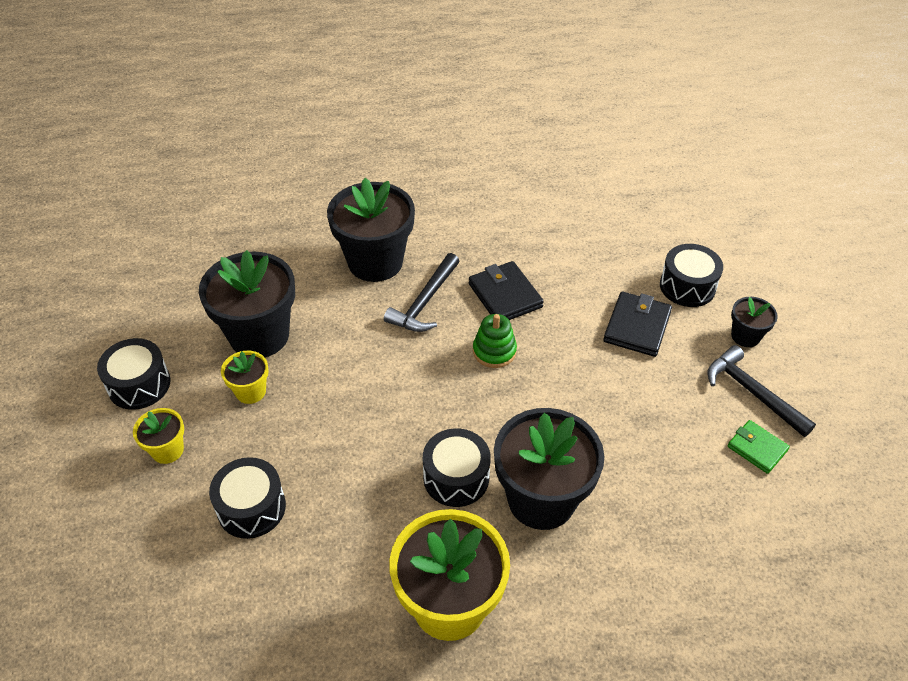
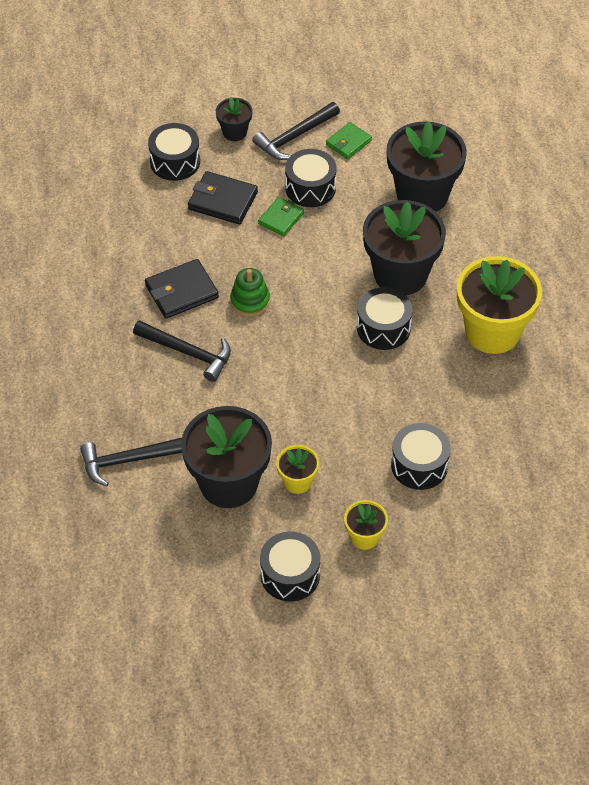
camera: 90 degrees left, 5 degrees up
black flower pot [327,178,415,282] -> black flower pot moved to [386,121,467,212]
none -> black hammer [80,438,182,486]
none -> green wallet [258,197,304,237]
none -> black drum [285,149,337,207]

